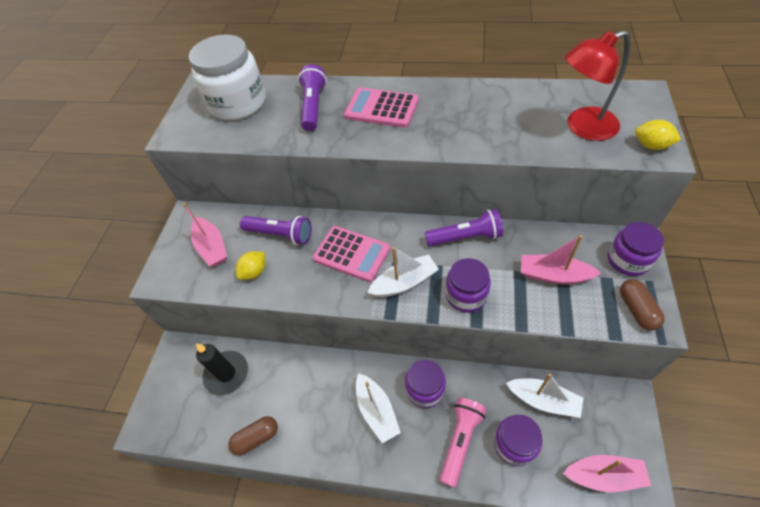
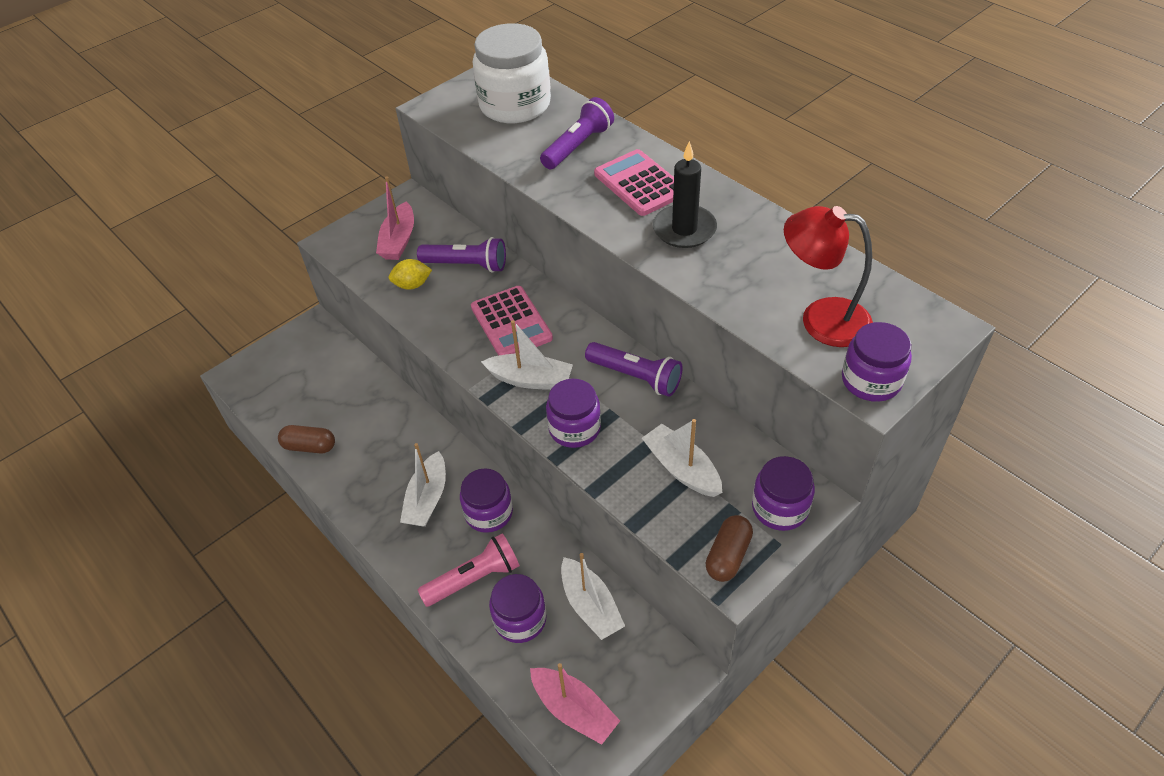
camera: 35 degrees right, 5 degrees down
black candle [196,344,248,395] -> black candle moved to [653,141,717,248]
purple flashlight [240,216,312,245] -> purple flashlight turned 45 degrees counterclockwise [417,237,506,273]
pink boat [521,235,601,284] -> white boat [642,419,722,497]
yellow lemon [635,120,681,150] -> purple jar [842,322,912,402]

